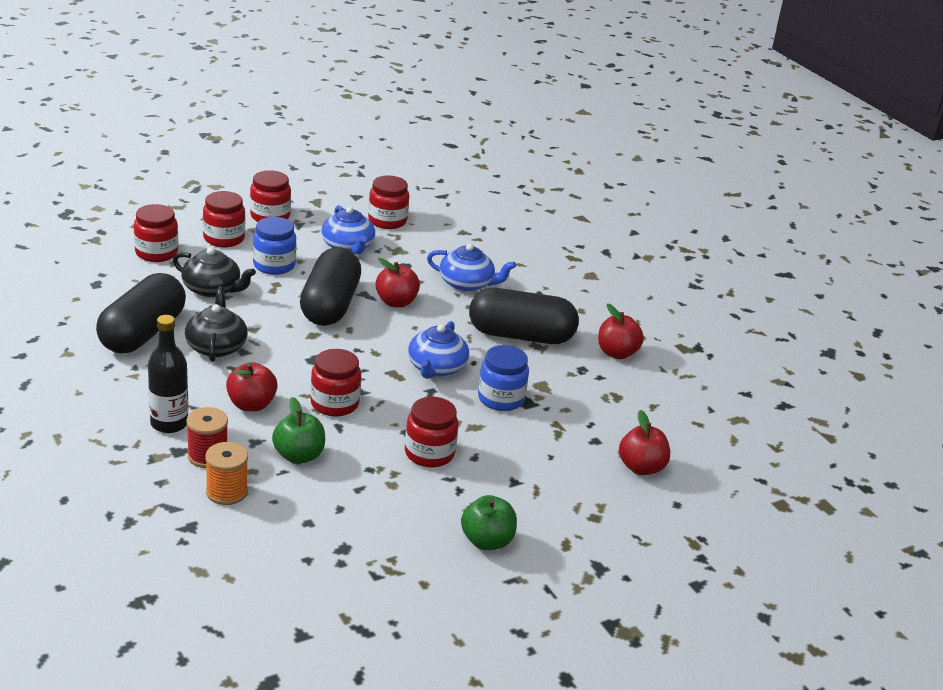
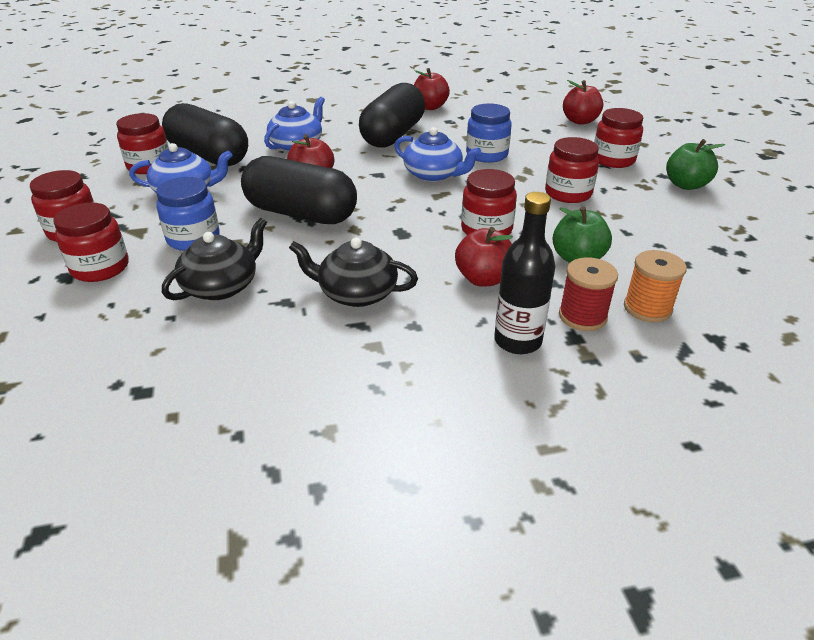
camera: 70 degrees left, 5 degrees up
black capsule [96,273,186,353] -> black capsule moved to [162,103,248,166]
red jar [134,204,178,262] -> red jar moved to [594,108,643,168]

